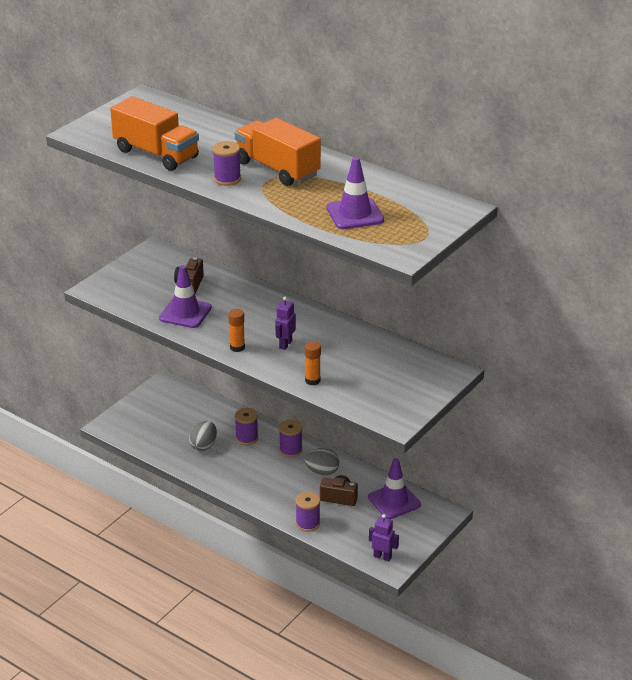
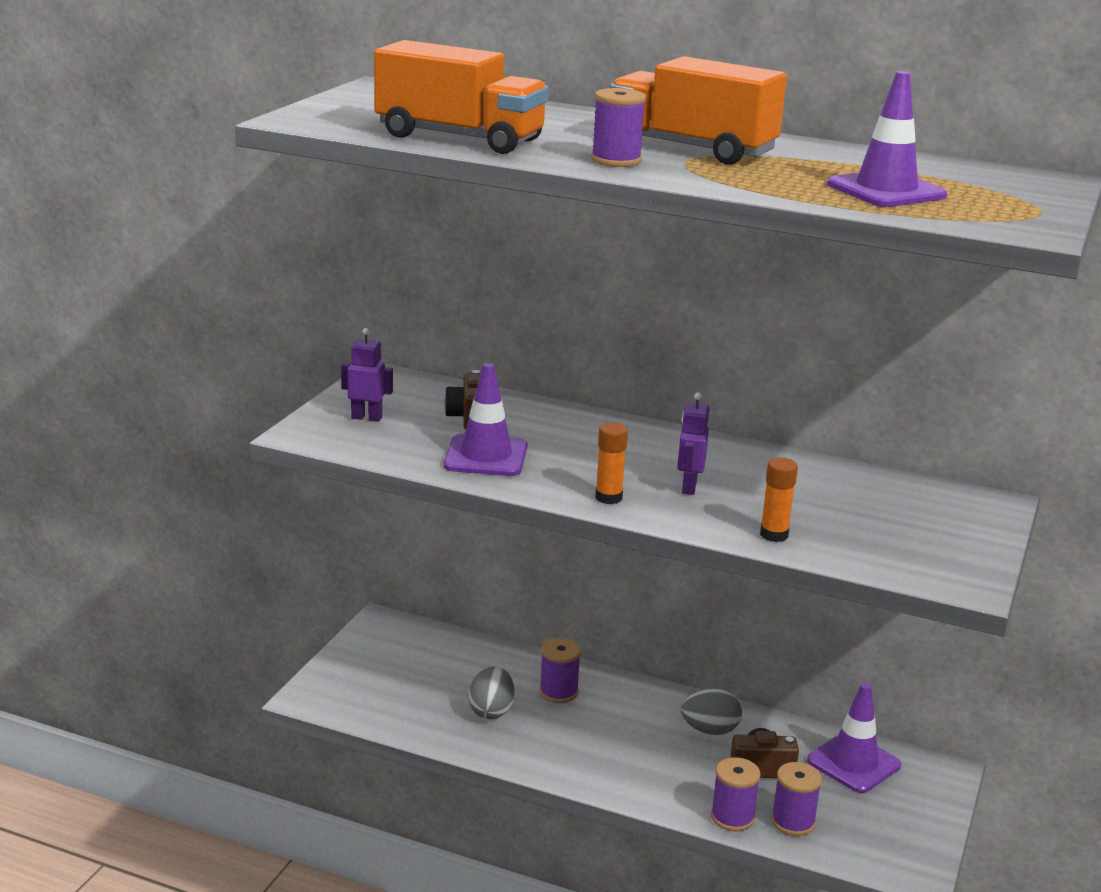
camera: 15 degrees left, 10 degrees down
purple spool [279,420,302,457] -> purple spool moved to [771,762,822,836]
purple robot [369,514,399,561] -> purple robot moved to [341,328,393,422]

